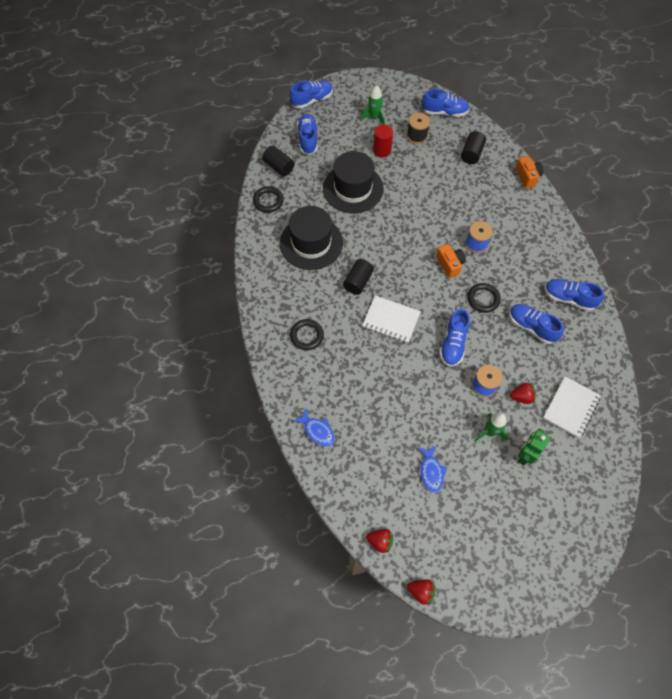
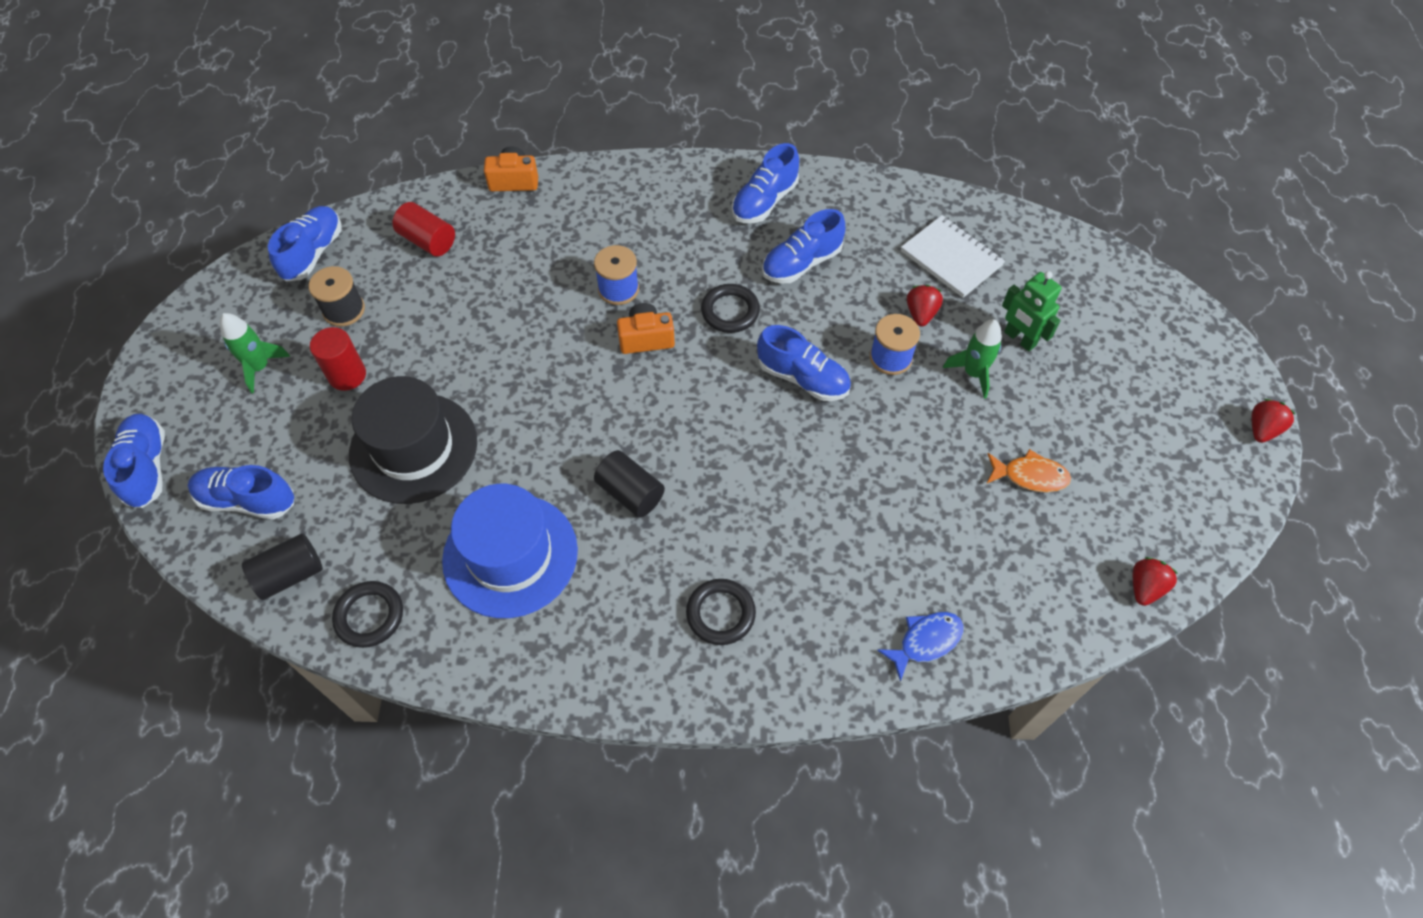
camera: 75 degrees left, 5 degrees down
black hat [280,206,343,270] -> blue hat [442,484,578,618]
white notebook [362,295,421,343] -> none
red strawberry [407,579,435,605] -> red strawberry moved to [1252,399,1295,443]
blue fish [417,446,447,493] -> orange fish [987,449,1071,492]
black cylinder [461,131,486,164] -> red cylinder [392,202,455,256]

